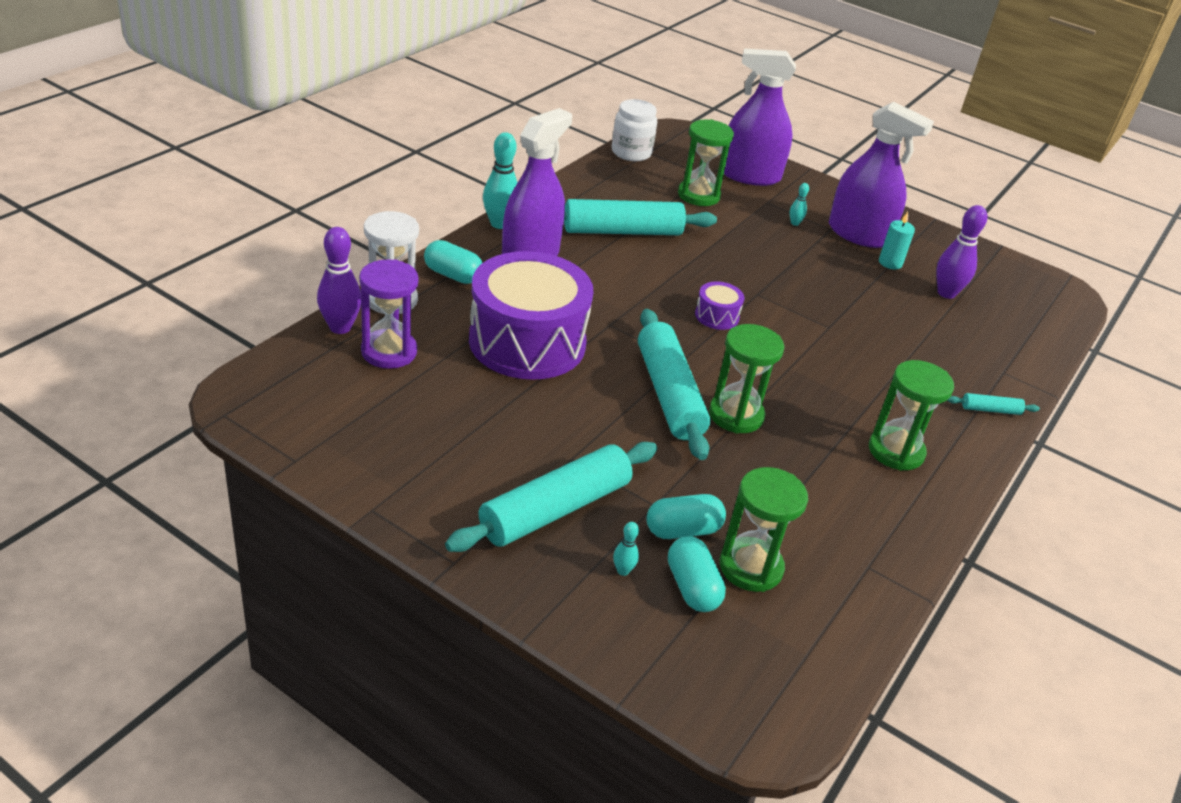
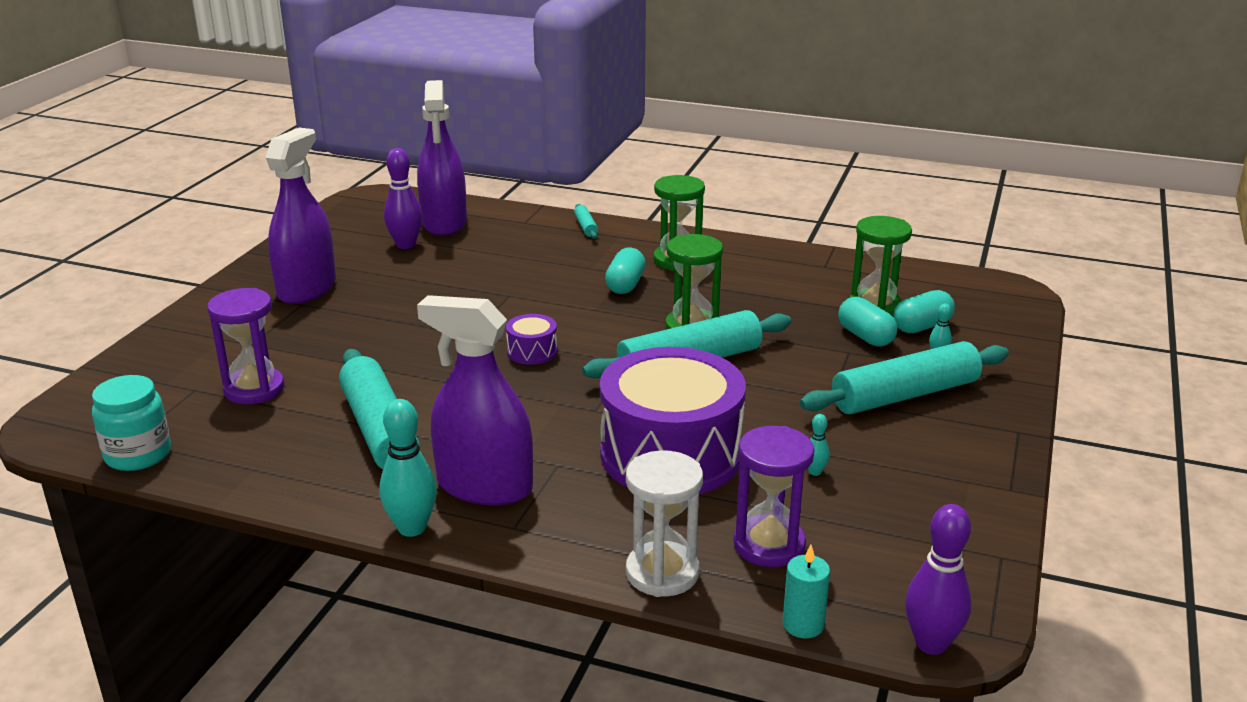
camera: 100 degrees left, 10 degrees down
purple bowling pin [317,227,361,334] -> purple bowling pin moved to [905,504,972,655]
turquoise capsule [424,240,482,284] -> turquoise capsule moved to [605,247,646,294]
turquoise rolling pin [445,442,657,552] -> turquoise rolling pin turned 60 degrees counterclockwise [800,341,1009,414]
white jar [612,99,657,161] -> turquoise jar [92,375,171,471]
green hourglass [678,119,734,206] -> purple hourglass [207,288,285,404]
purple spray bottle [724,49,796,186] -> purple spray bottle moved to [417,80,467,236]
turquoise bowling pin [790,183,809,226] -> turquoise bowling pin moved to [808,414,830,476]
turquoise candle [879,212,915,269] -> turquoise candle moved to [782,545,830,638]

